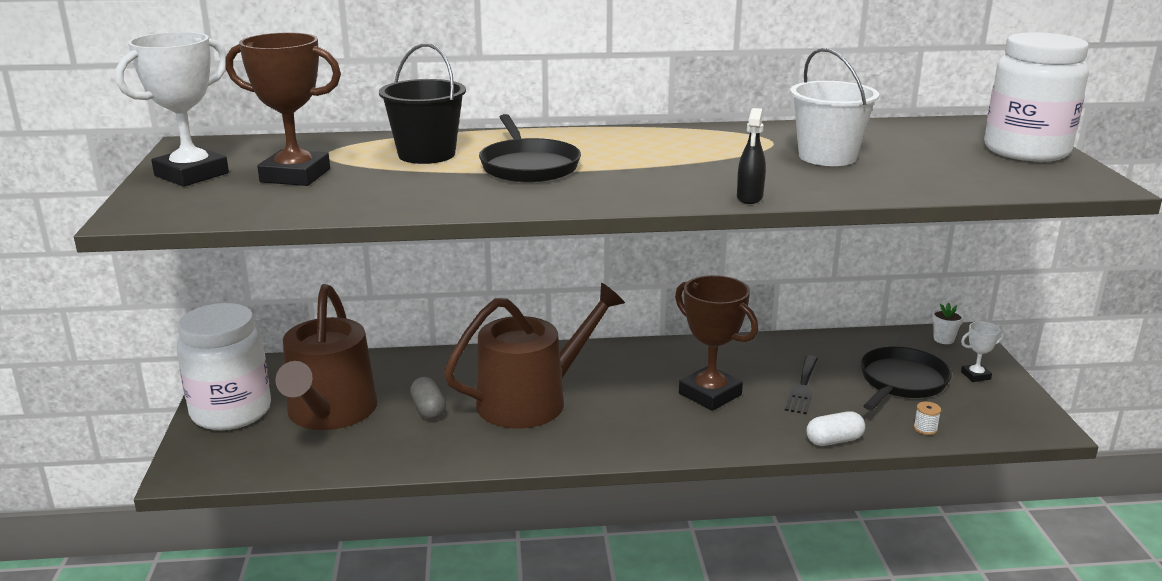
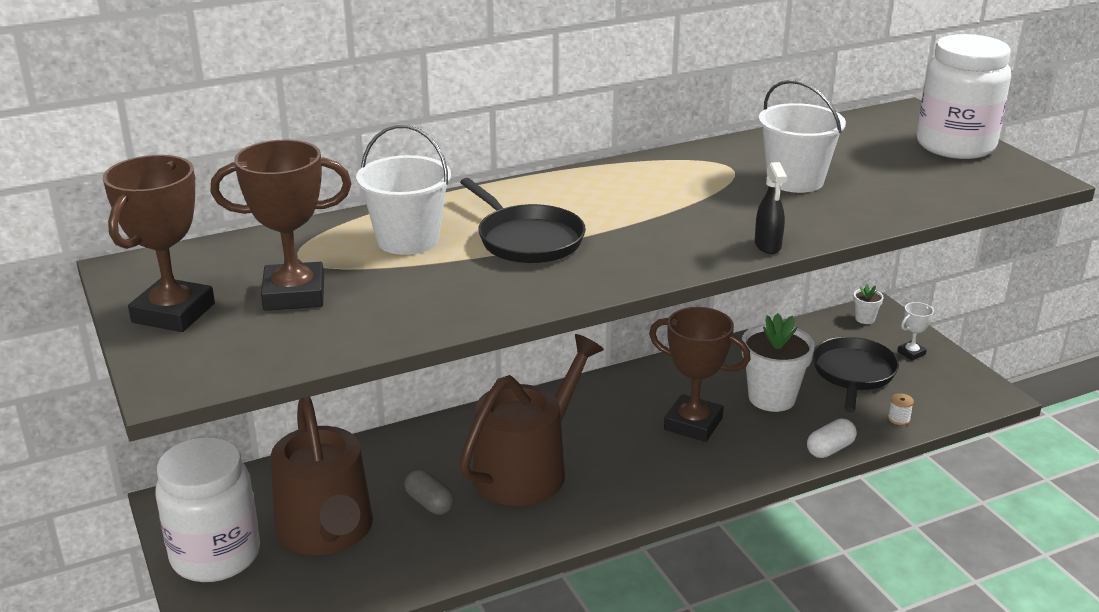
camera: 20 degrees left, 5 degrees up
white trophy [115,32,229,187] -> brown trophy [103,155,215,332]
black bucket [379,44,466,164] -> white bucket [356,125,451,255]
black fork [785,355,818,414] -> white flower pot [742,313,815,412]

